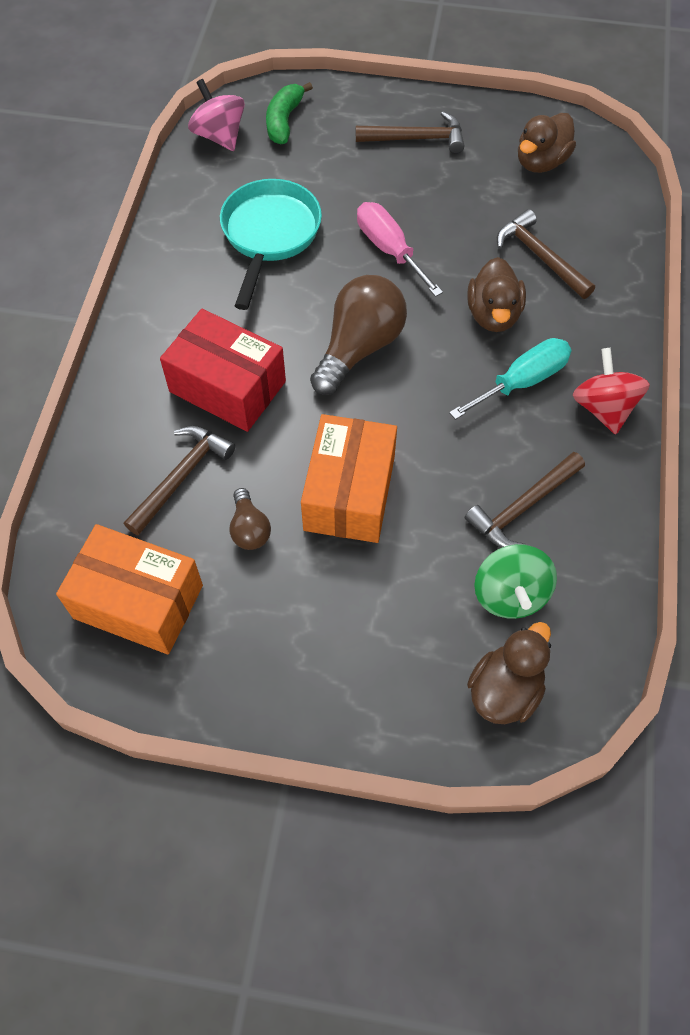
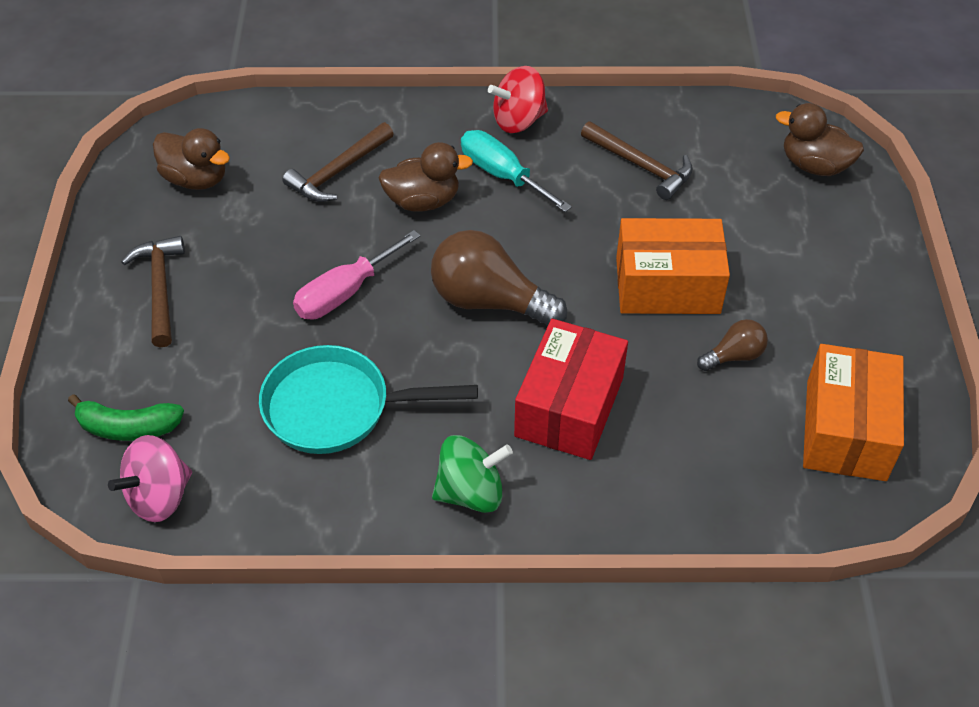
camera: 100 degrees left, 10 degrees down
brown hammer [124,426,235,536] -> none
green spinning top [474,544,557,619] -> green spinning top moved to [432,435,513,513]

